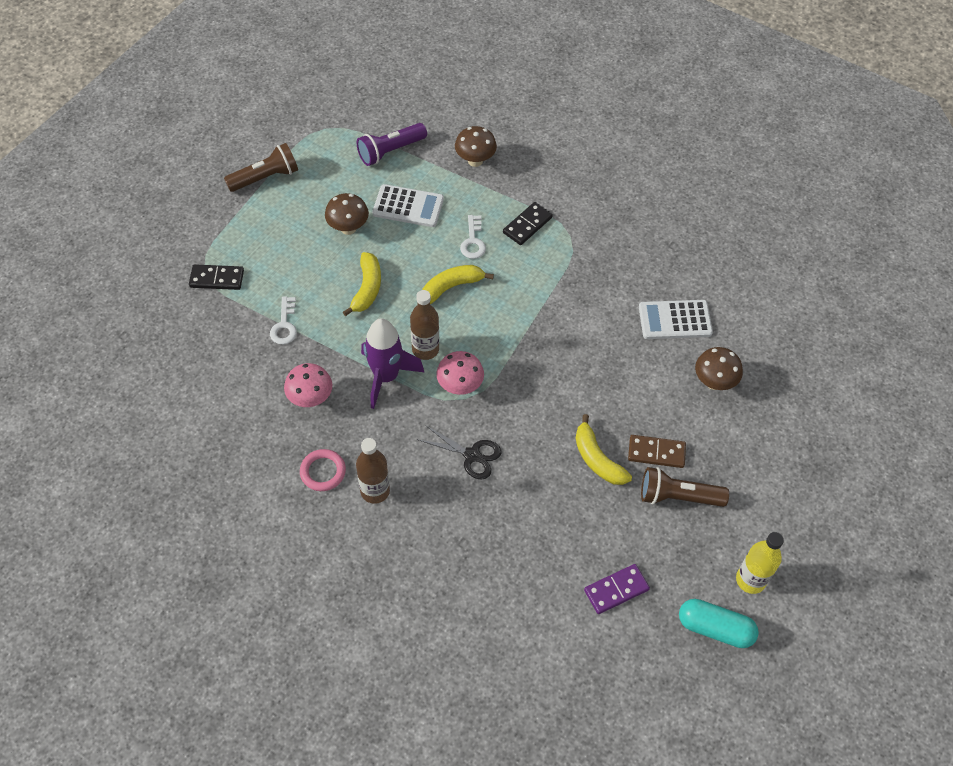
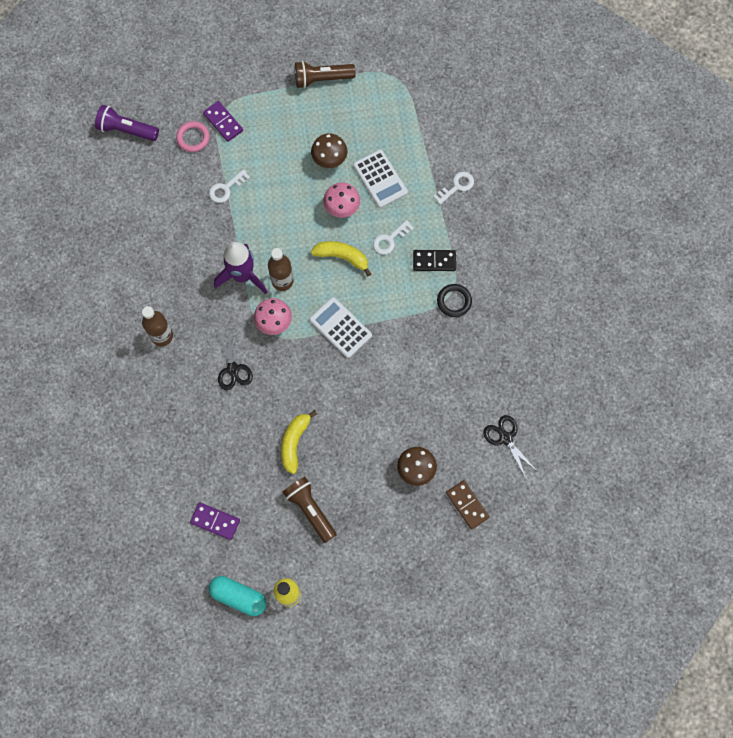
camera: 50 degrees right, 15 degrees up
black domino [189,264,244,290] -> purple domino [203,101,243,142]
brown flashlight [224,143,298,192] -> brown flashlight turned 150 degrees clockwise [295,61,356,89]
pink mushroom [284,363,332,407] -> pink mushroom moved to [323,182,360,218]
pink ring [300,449,346,491] -> pink ring moved to [176,121,210,152]
yellow banana [343,252,381,316] -> none
purple flashlight [357,123,427,166] -> purple flashlight moved to [95,105,159,141]
brown mushroom [455,126,497,167] -> white key [433,172,474,205]
brown domino [628,435,686,468] -> brown domino moved to [446,480,489,530]
white calculator [639,300,713,339] -> white calculator moved to [309,297,372,358]
turquoise capsule [679,599,759,648] -> turquoise capsule turned 45 degrees counterclockwise [209,576,266,616]
none -> black ring [437,284,472,317]
none -> black scissors [483,415,538,478]

